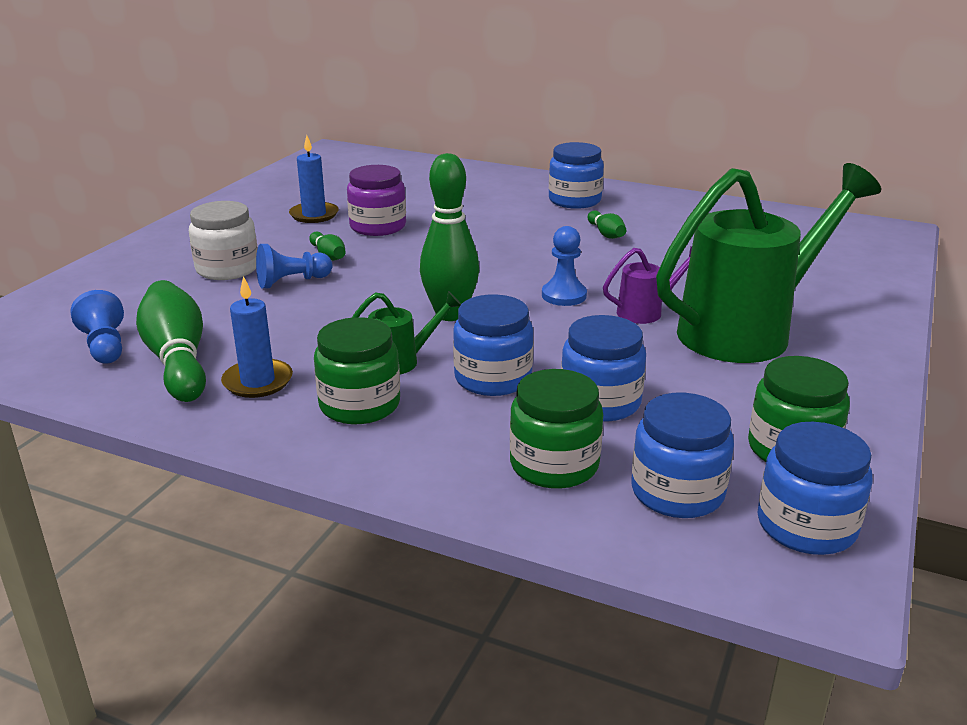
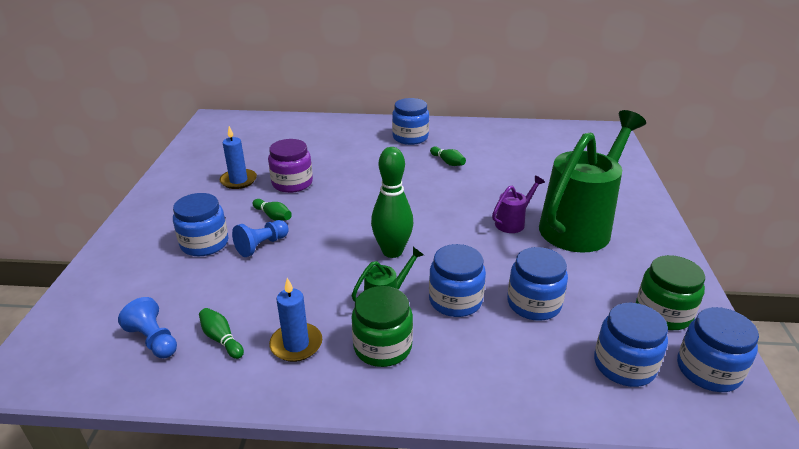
camera: 20 degrees left, 5 degrees up
green bowling pin [136,280,206,402] -> green bowling pin [199,308,244,359], size x0.50
white jar [189,201,258,280] -> blue jar [173,193,228,256]
green jar [510,369,603,489] -> none
blue pawn [542,226,587,306] -> none

